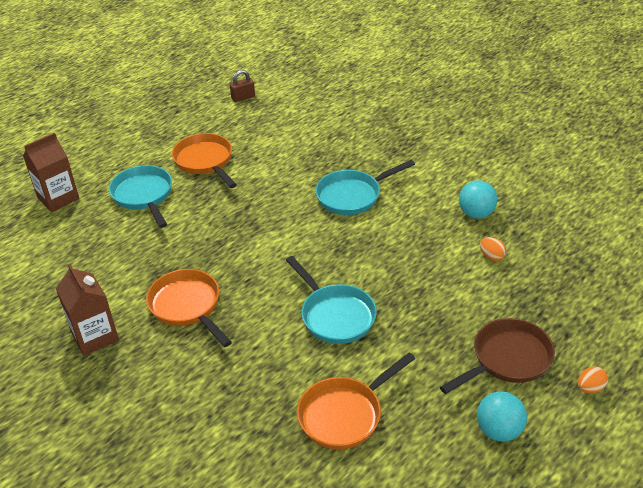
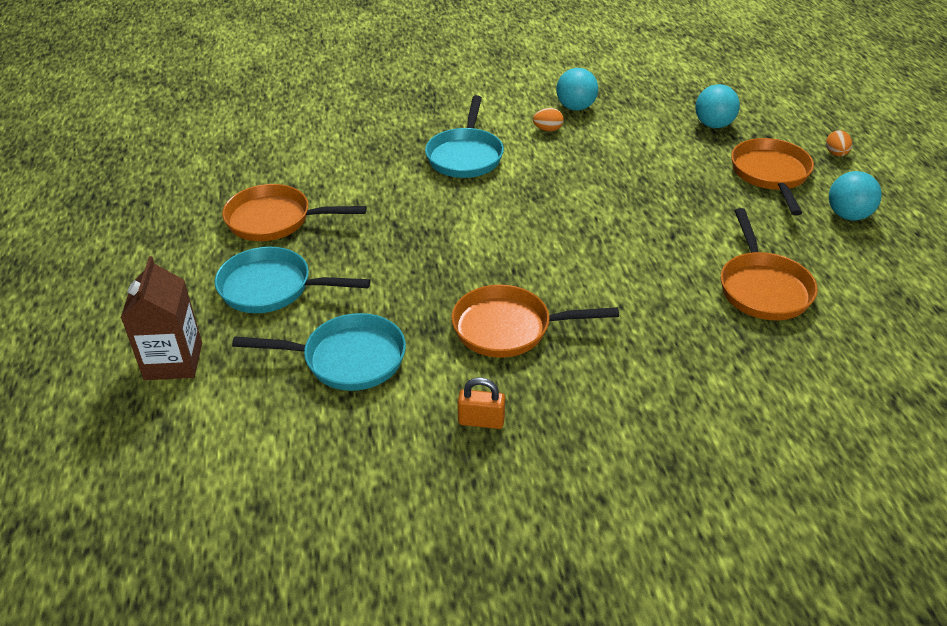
camera: 55 degrees left, 0 degrees up
brown carton [56,263,119,356] -> orange padlock [458,377,505,429]
brown padlock [230,70,255,102] -> none
turquoise pan [286,256,377,344] -> turquoise pan moved to [232,313,406,391]
brown pan [440,318,555,394] -> orange pan [731,138,814,216]
orange egg [480,237,506,261] -> orange egg moved to [533,108,564,131]
none -> turquoise ball [695,84,740,128]

